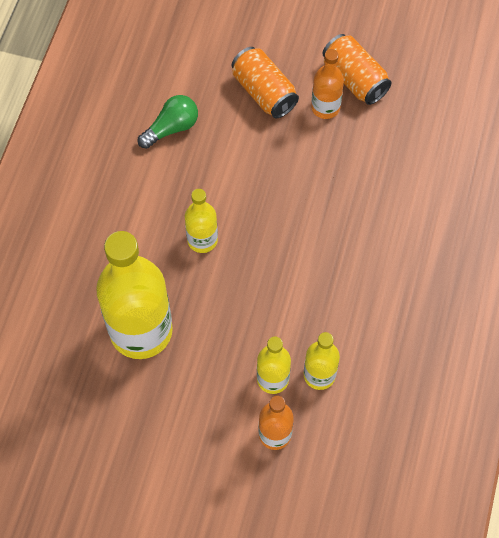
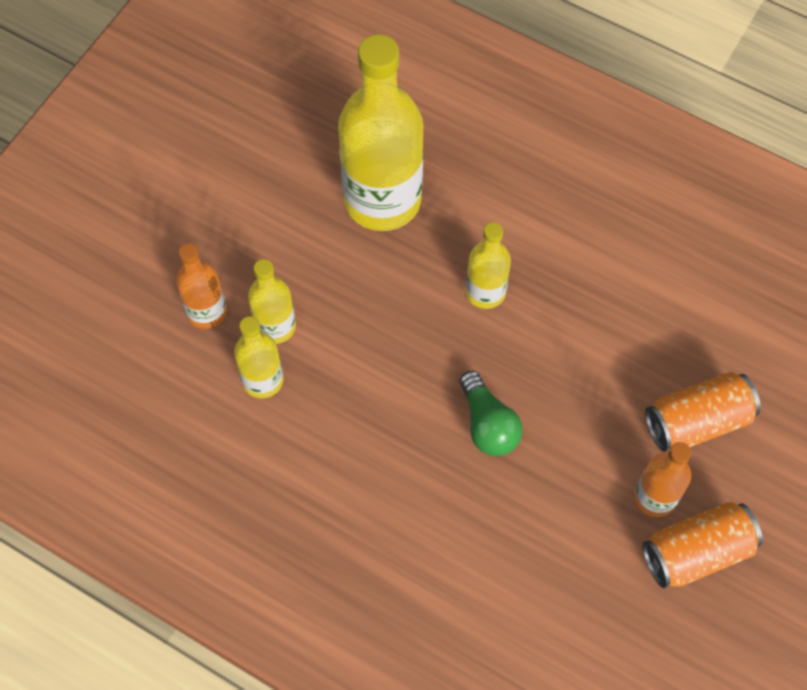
camera: 105 degrees right, 0 degrees up
green light bulb [138,95,198,149] -> green light bulb moved to [459,371,523,456]

